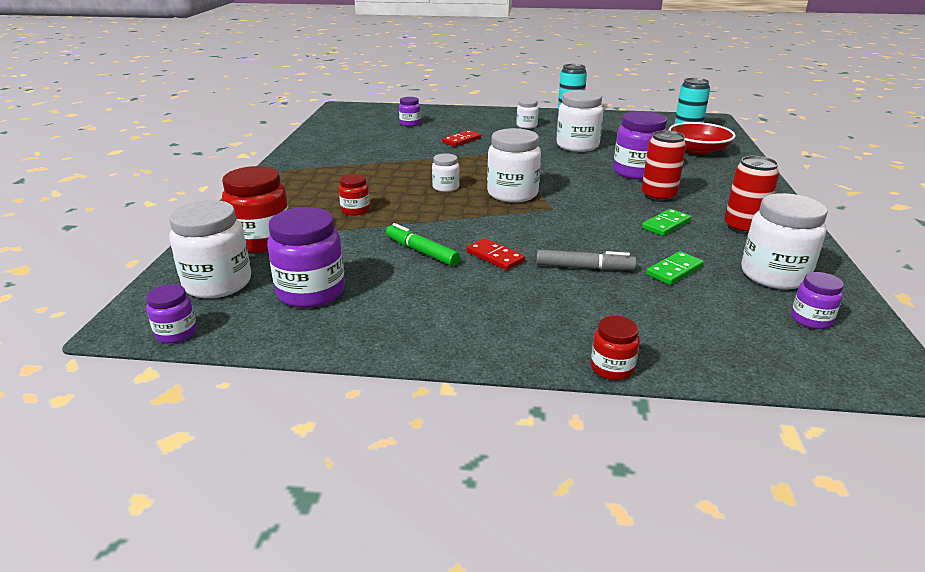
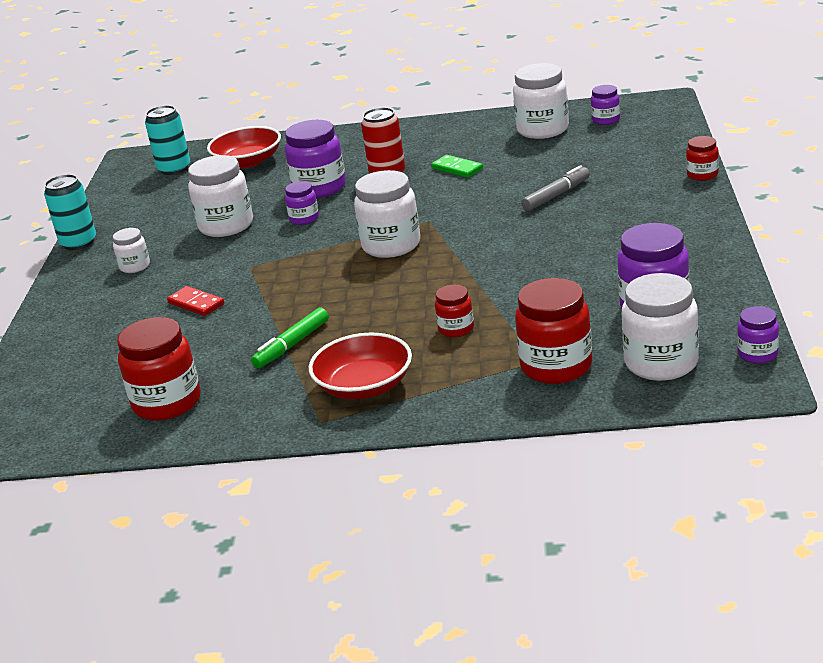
camera: 90 degrees left, 0 degrees up
green marker [386,223,460,266] -> green marker moved to [251,308,329,368]
purple jar [399,97,421,126] -> purple jar moved to [285,181,319,225]
white jar [432,153,459,192] -> none
red domino [466,238,525,270] -> none
grey marker [536,250,636,270] -> grey marker turned 45 degrees clockwise [521,165,590,211]
green domino [646,251,704,285] -> none
red can [724,156,779,235] -> none
none -> red jar [117,317,201,421]
none -> red bowl [309,332,412,399]

